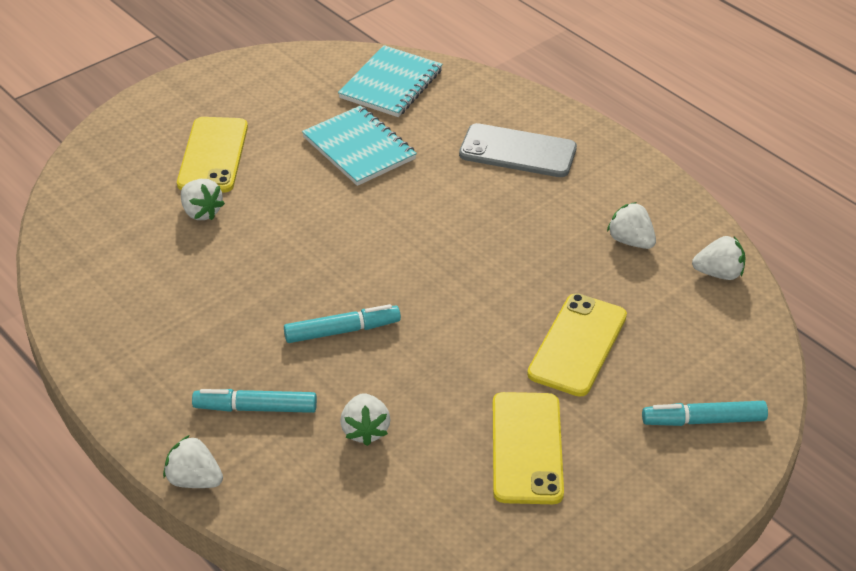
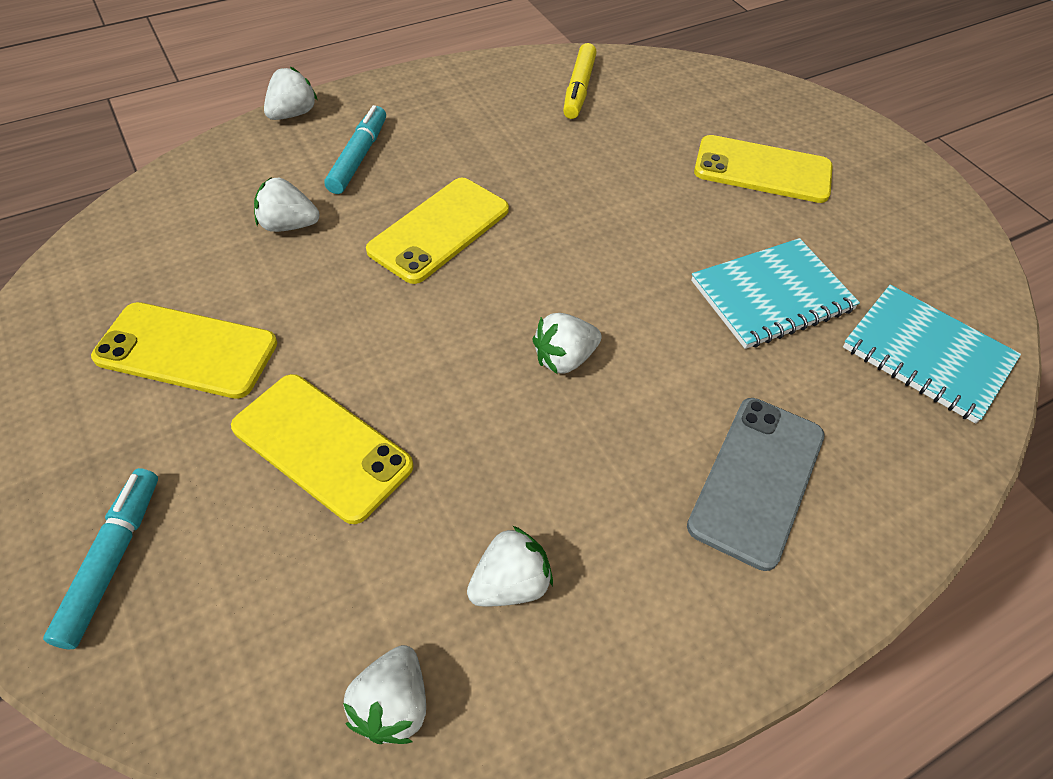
camera: 100 degrees right, 10 degrees up
white strawberry [181,179,225,220] -> white strawberry moved to [532,313,602,374]
turquoise marker [284,304,401,343] -> yellow phone [366,178,509,284]
none -> yellow marker [563,43,597,119]

